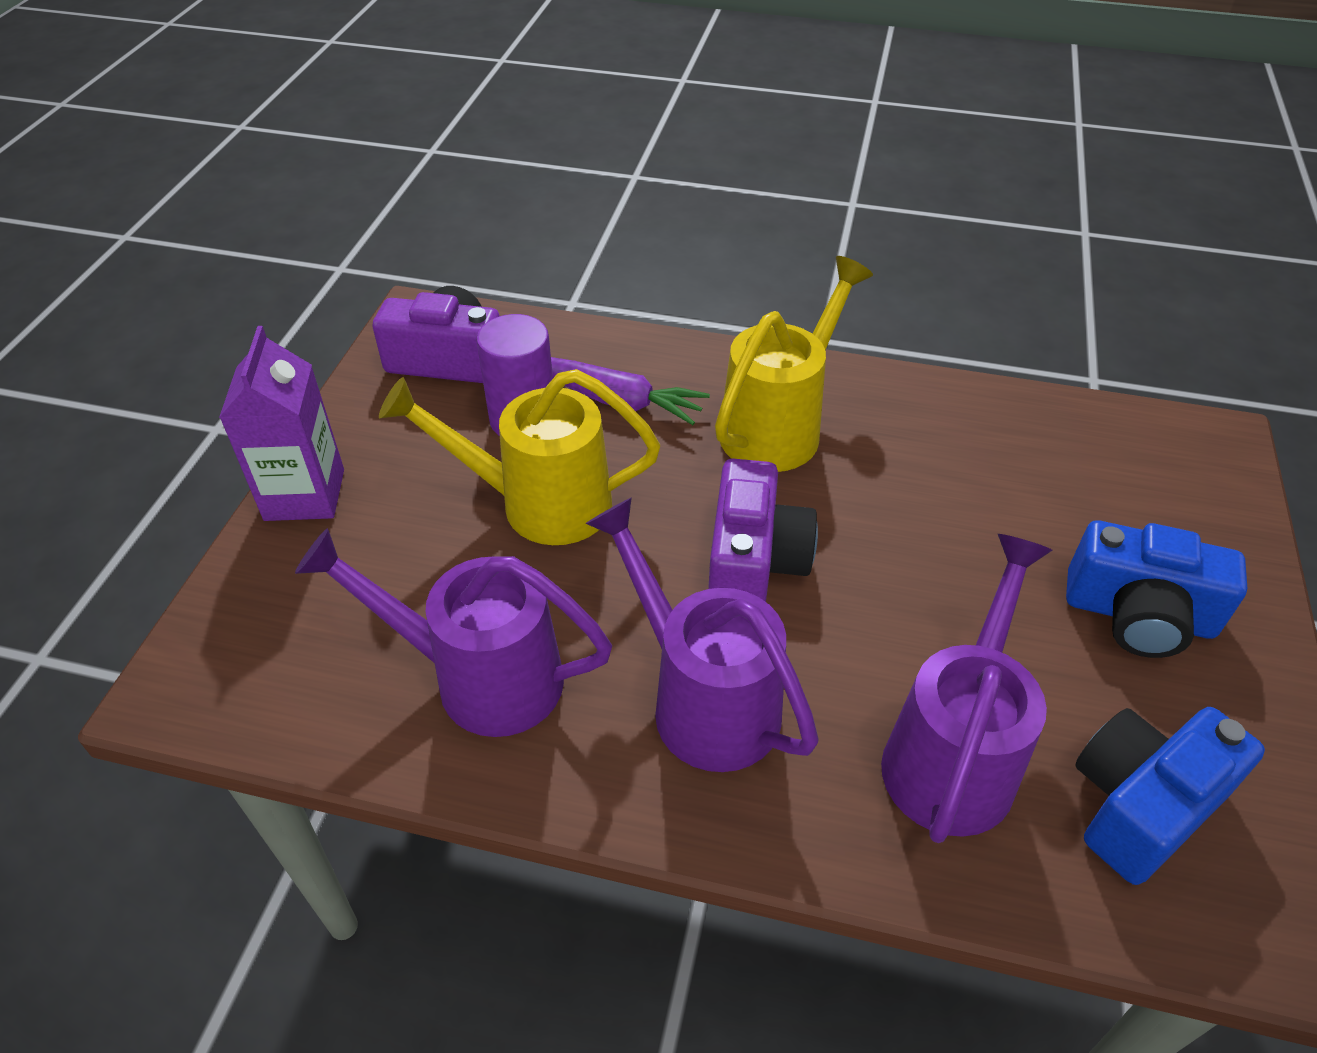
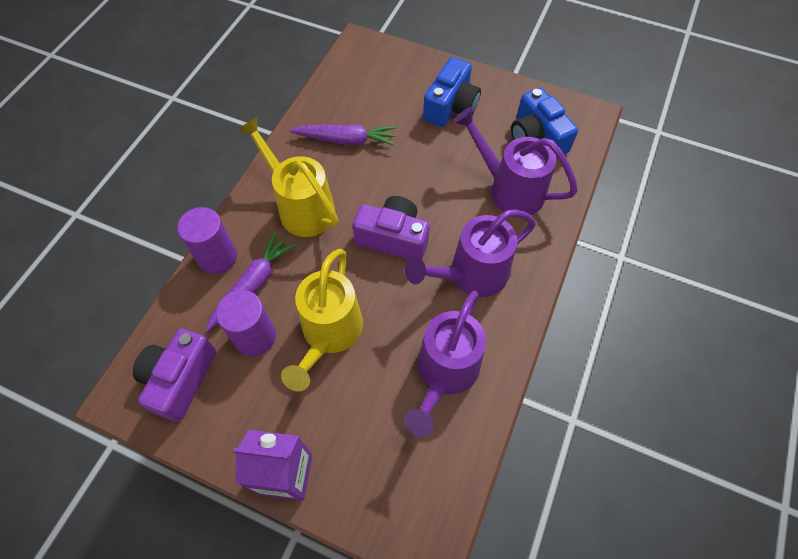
camera: 80 degrees left, 15 degrees up
none -> purple cylinder [177,207,237,274]
none -> purple carrot [290,125,397,146]

